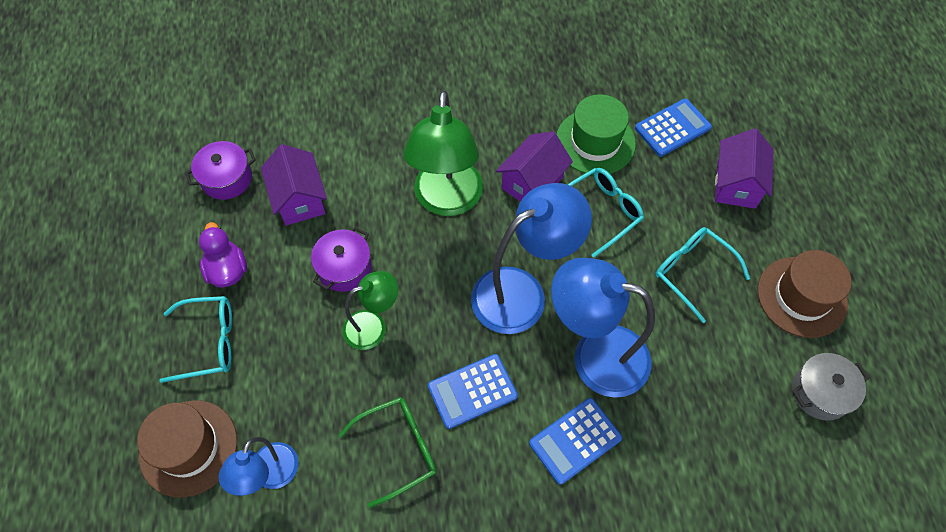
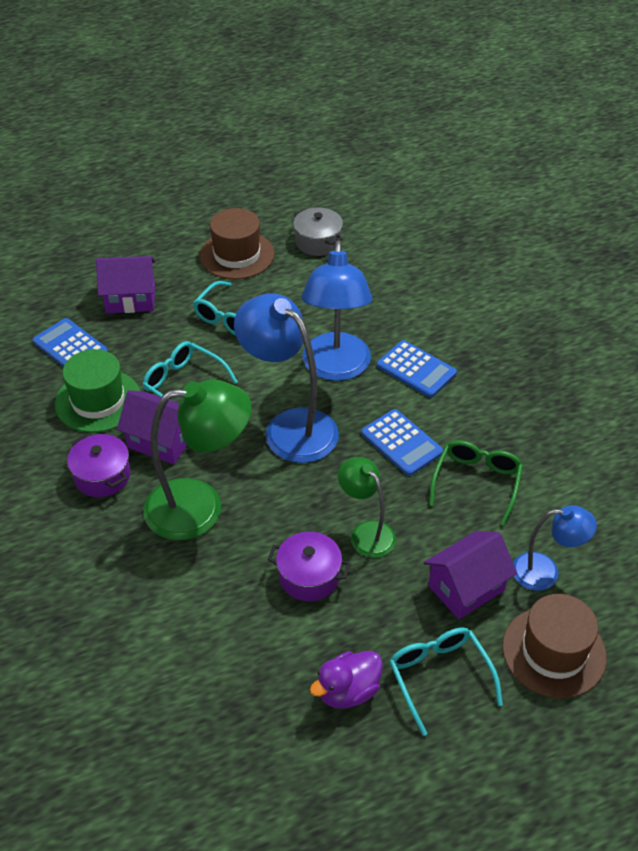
camera: 105 degrees left, 15 degrees down
purple pot [185,141,256,200] -> purple pot moved to [67,434,131,497]
purple house [261,144,327,226] -> purple house moved to [424,531,517,619]
green glasses [339,397,437,508] -> green glasses turned 60 degrees clockwise [429,440,523,526]

